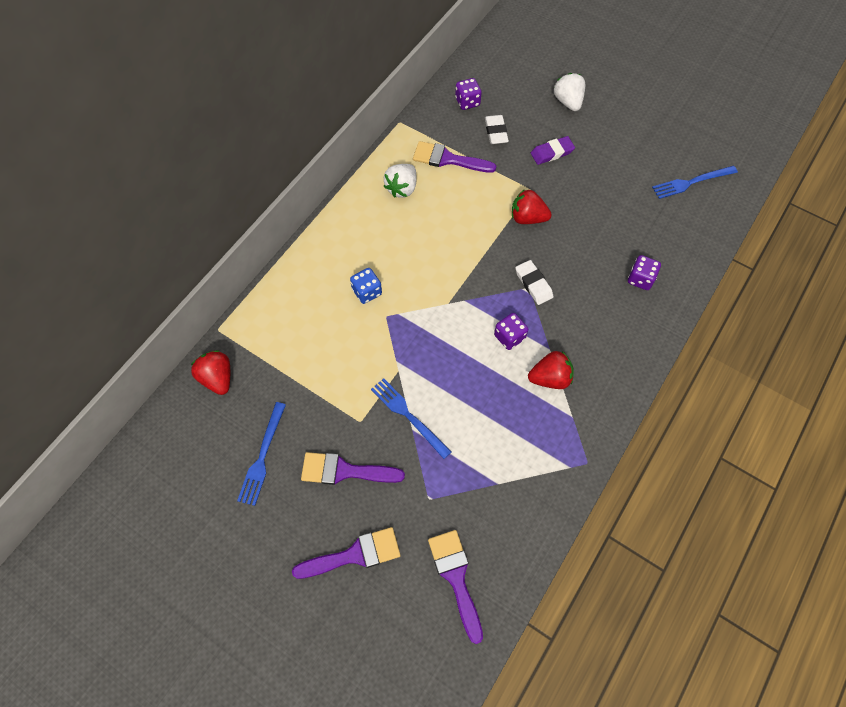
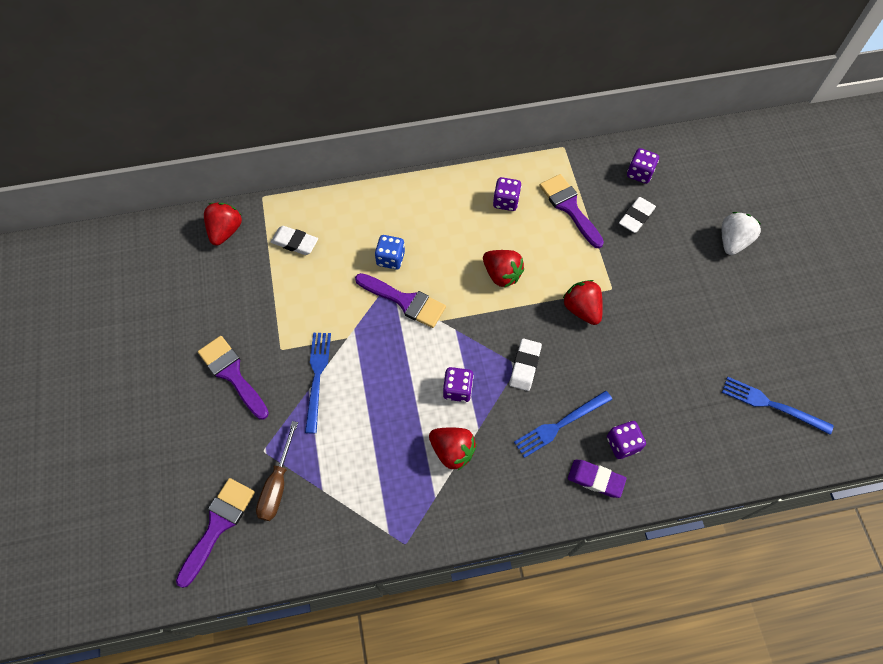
camera: 45 degrees right, 0 degrees up
blue fork [237,402,286,506] -> blue fork moved to [514,391,612,458]
purple brush [292,527,401,579] -> purple brush moved to [355,273,446,328]
white strawberry [384,164,417,198] -> purple dice [493,177,521,211]
purple eraser [531,136,575,165] -> purple eraser moved to [568,460,627,498]
none -> brown screwdriver [256,421,298,521]
none -> white eraser [271,226,318,255]
none -> red strawberry [483,250,524,288]

